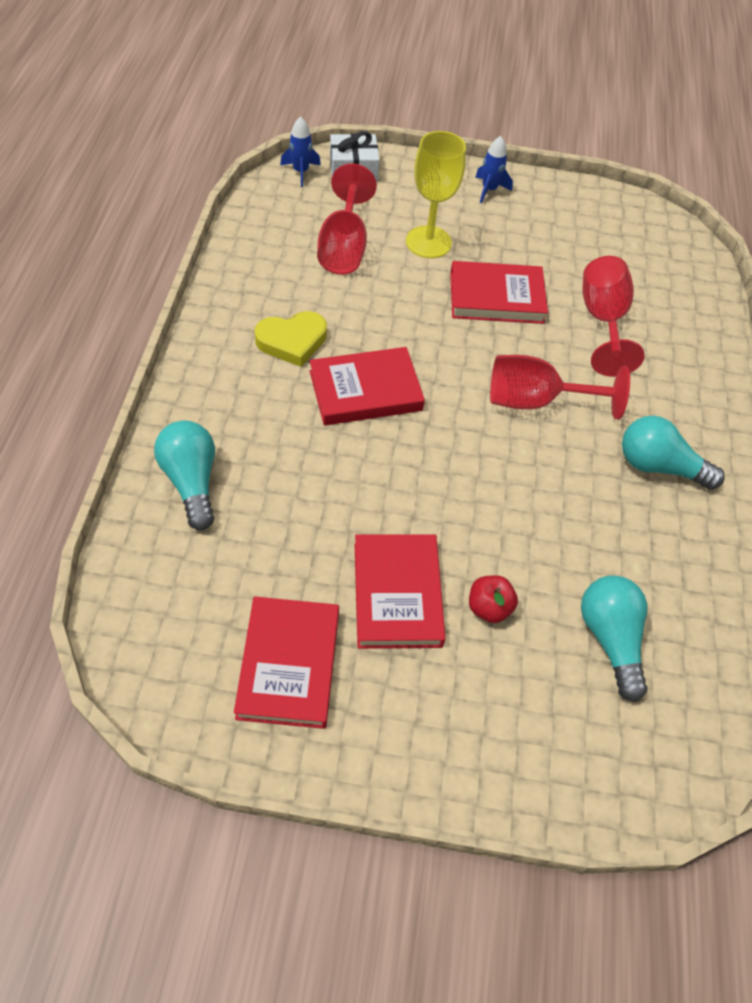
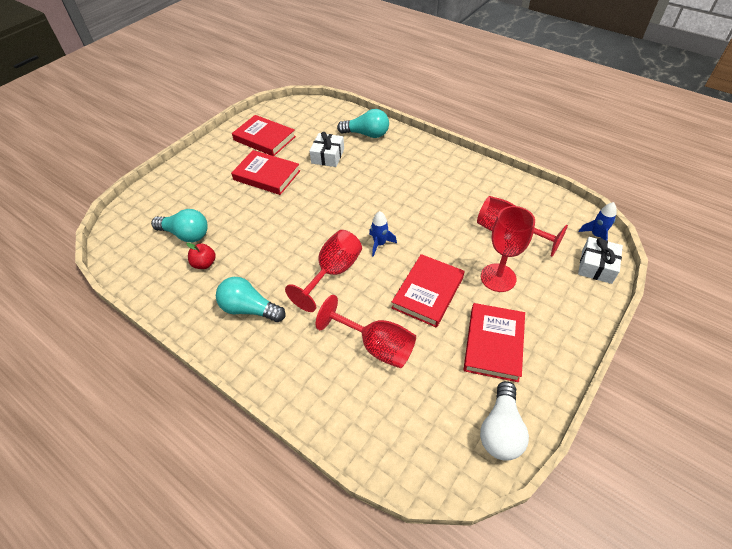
camera: 125 degrees right, 5 degrees down
yellow heart [255,311,327,367] -> none
red book [310,347,425,426] -> red book moved to [463,303,525,382]
yellow goblet [406,131,466,258] -> red goblet [481,206,535,292]
red apple [469,575,518,623] -> red apple moved to [187,243,216,269]
blue rocket [475,136,513,203] -> blue rocket moved to [369,211,397,257]
turquoise light bulb [622,415,725,490] -> turquoise light bulb turned 120 degrees counterclockwise [216,277,286,322]
none -> white gift [310,132,344,167]
none -> white light bulb [480,381,529,461]

